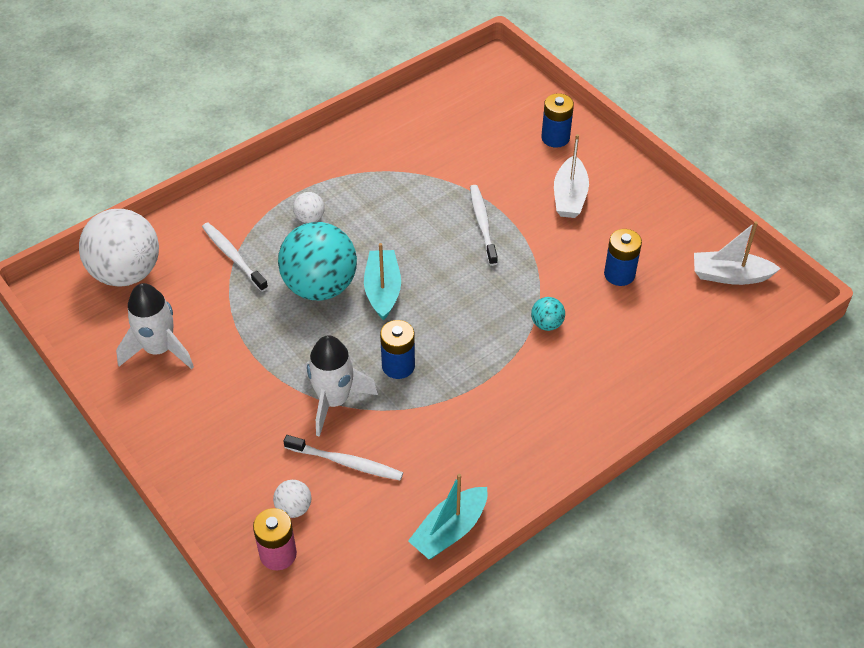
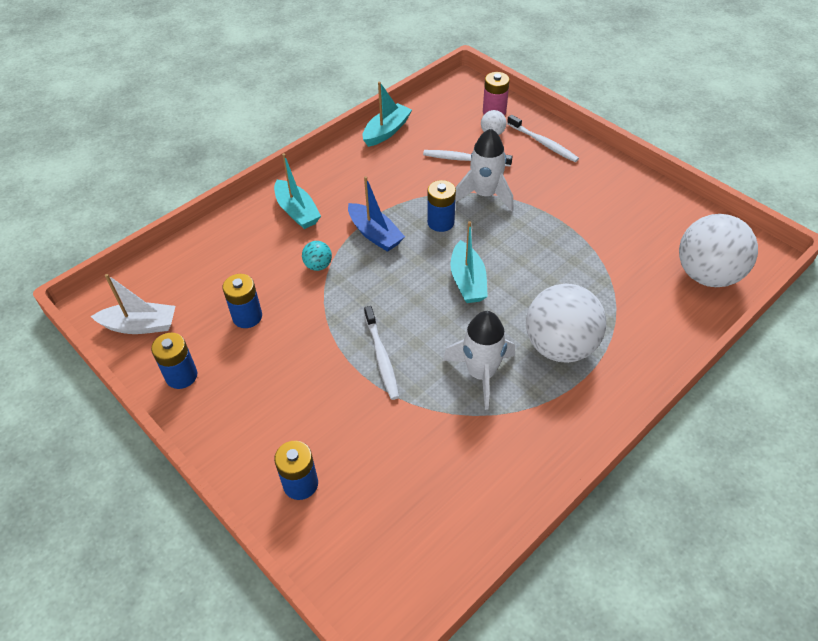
camera: 175 degrees right, 0 degrees up
white rocket [116,283,194,369] -> white rocket moved to [443,311,515,410]
white toothbrush [202,222,268,292] -> white toothbrush moved to [507,115,579,162]
turquoise ball [278,222,357,301] -> none
white ball [293,192,325,223] -> white ball [526,284,606,363], size x2.34
white boat [554,134,589,218] -> none
none -> blue battery [151,333,197,389]
none -> turquoise boat [274,153,321,229]
none -> blue boat [348,176,405,252]

